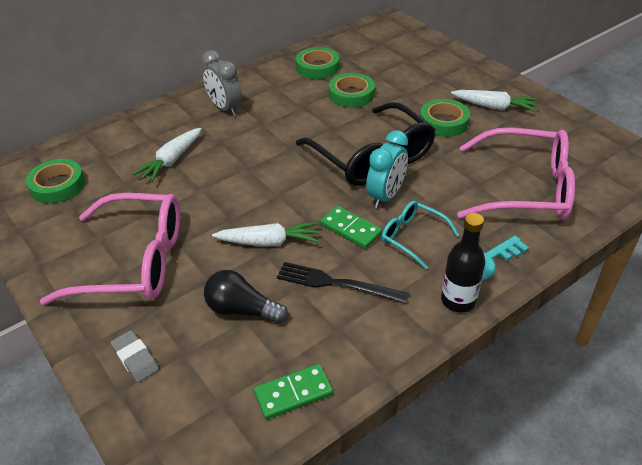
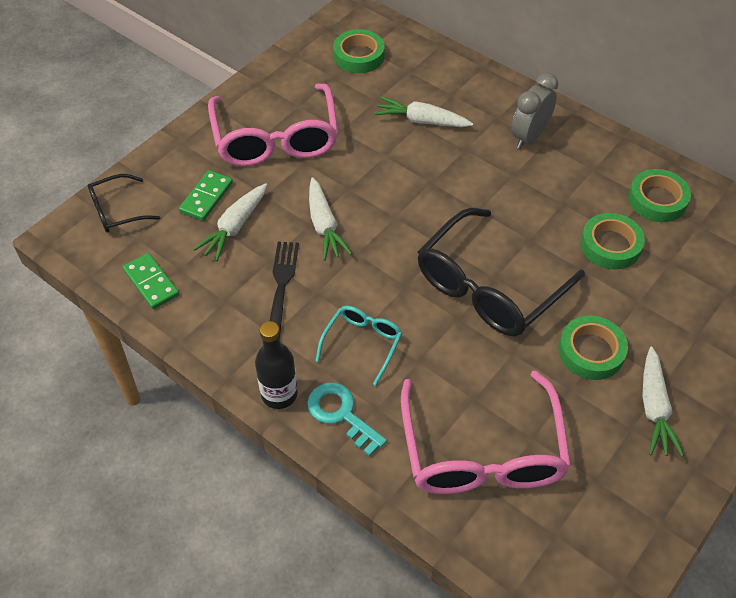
camera: 75 degrees right, 10 degrees up
grey eraser [110,330,159,382] -> none
black light bulb [204,270,288,324] -> white carrot [193,183,267,261]
green domino [320,206,382,249] -> green domino moved to [179,170,233,221]
turquoise clock [366,130,408,208] -> none
none -> black glasses [88,174,160,233]

